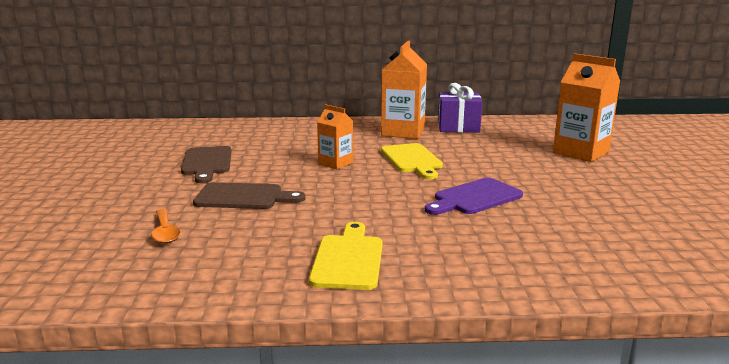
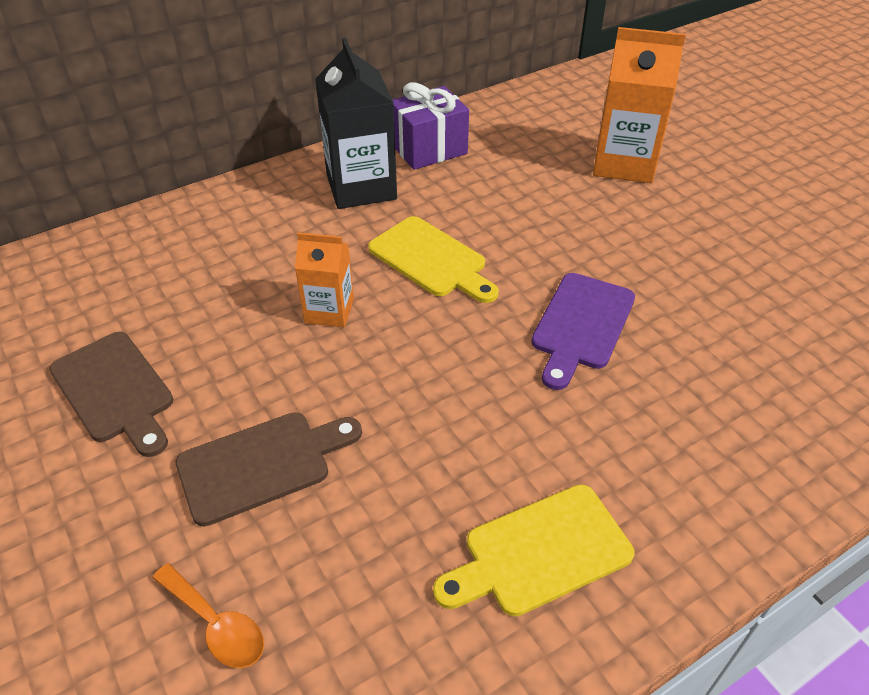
camera: 30 degrees left, 25 degrees up
yellow cutting board [309,222,383,290] -> yellow cutting board turned 90 degrees counterclockwise [433,484,634,617]
orange carton [381,41,427,139] -> black carton [315,37,397,209]

